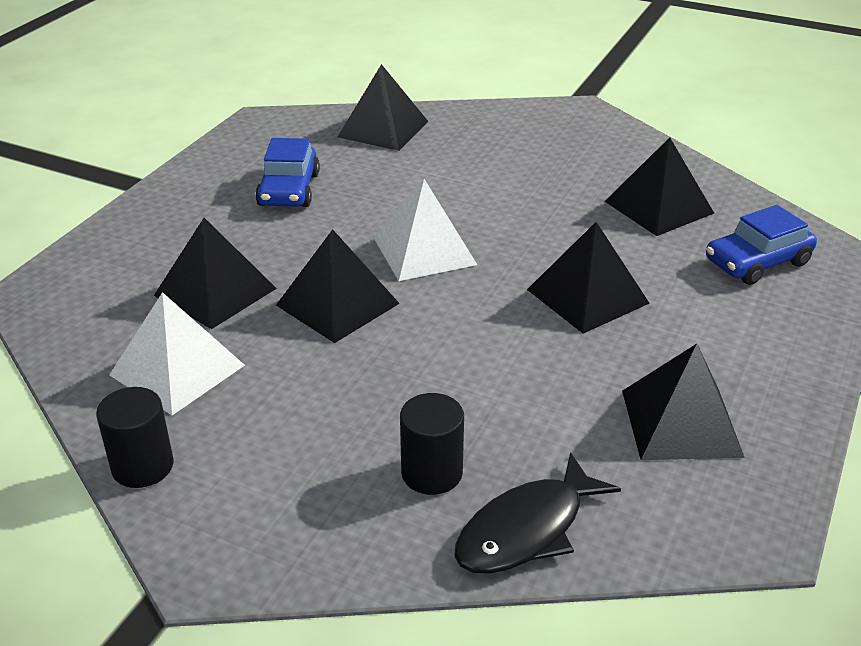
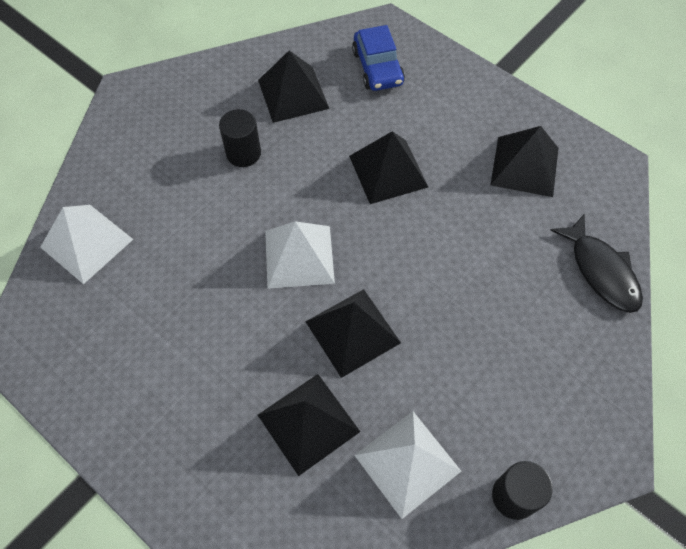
camera: 75 degrees left, 25 degrees up
blue car [255,138,320,207] -> none
black pyramid [338,64,428,151] -> white pyramid [40,205,133,284]
black cylinder [400,393,464,495] -> black cylinder moved to [219,109,261,167]

